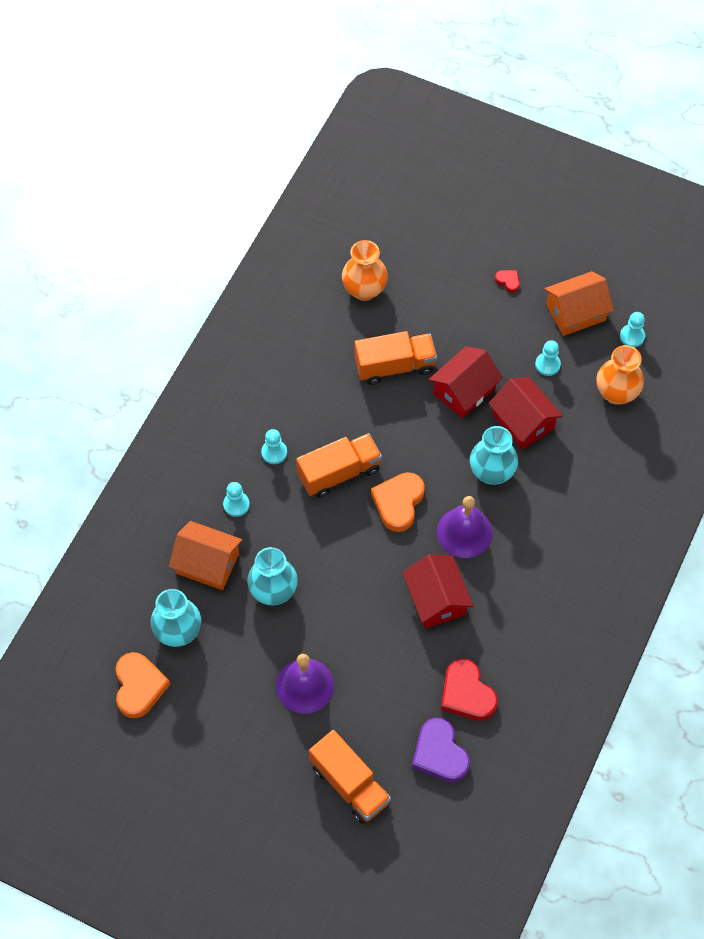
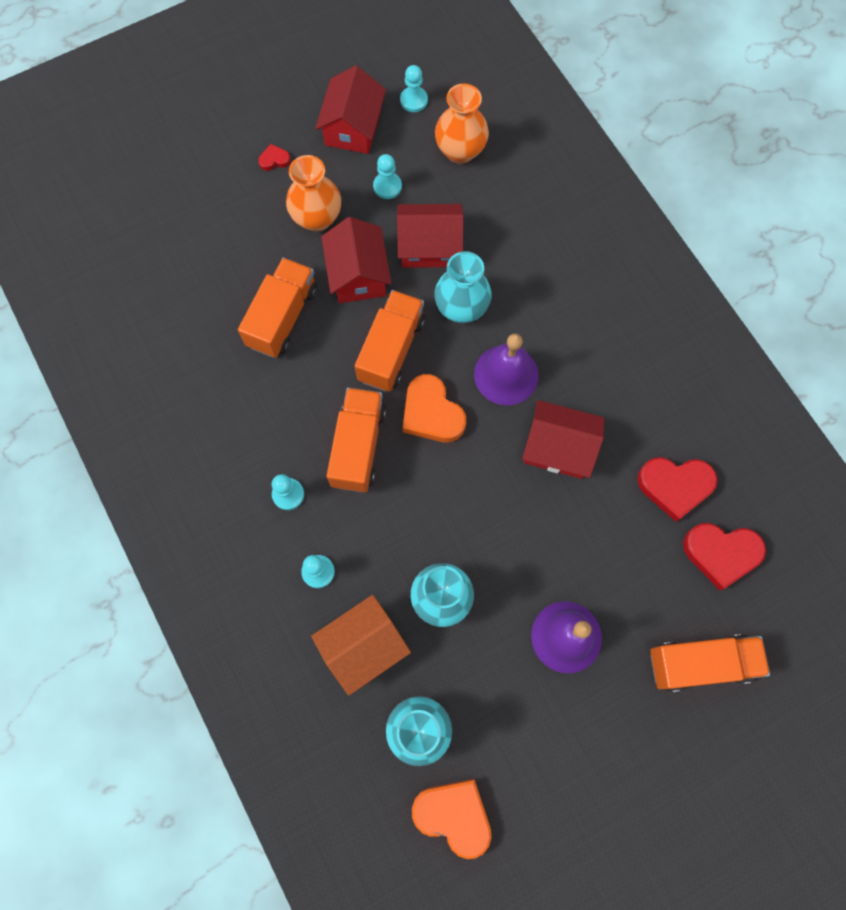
camera: 55 degrees left, 10 degrees up
orange vase [342,240,388,301] -> orange vase moved to [286,155,341,232]
purple heart [412,718,470,782] -> red heart [683,523,766,590]
orange house [544,271,614,336] -> red house [315,65,386,154]
none -> orange truck [355,290,425,392]

